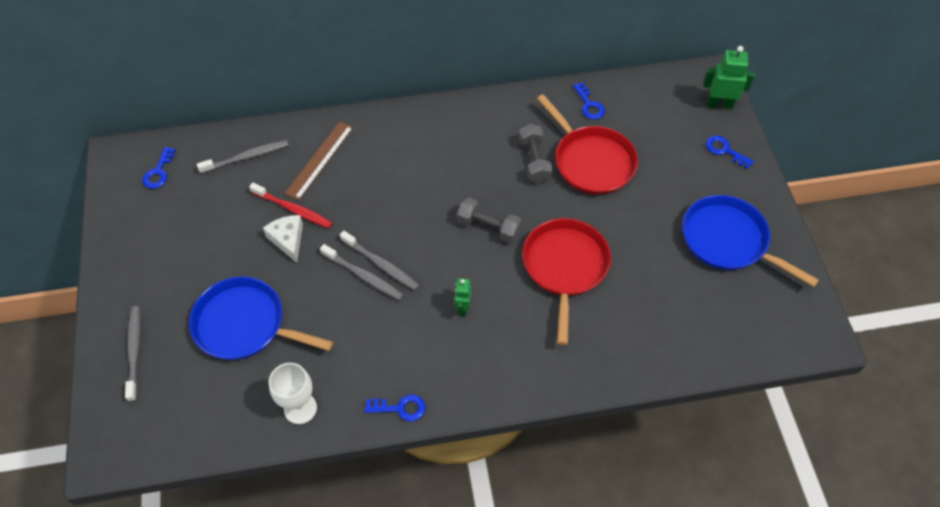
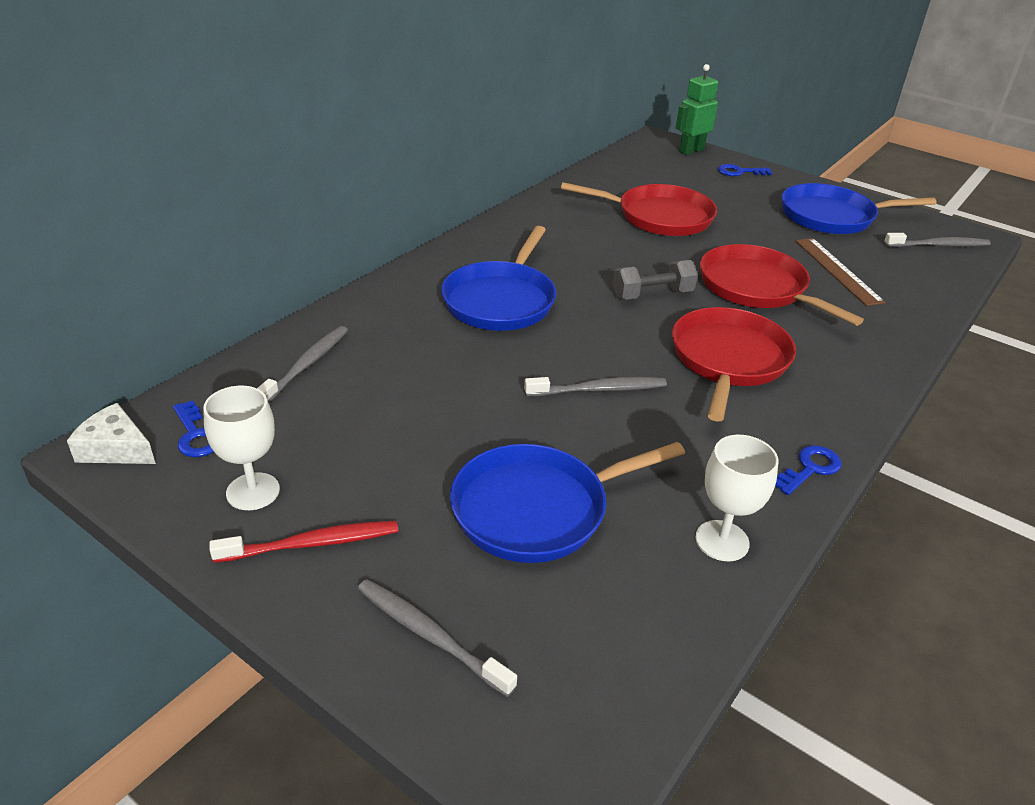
camera: 45 degrees left, 20 degrees down
red toothbrush [249,183,333,228] -> red toothbrush moved to [209,521,398,563]
white cheese [263,215,303,263] -> white cheese moved to [67,403,156,464]
brown ruler [284,122,353,200] -> brown ruler moved to [795,238,886,306]
grey toothbrush [340,231,419,290] -> grey toothbrush moved to [884,233,991,247]
green robot [455,278,471,316] -> red pan [672,307,796,422]
grey dumbbell [519,124,553,183] -> none
blue key [573,82,605,119] -> none
none -> white goblet [203,386,280,510]
none -> blue pan [441,226,556,331]

